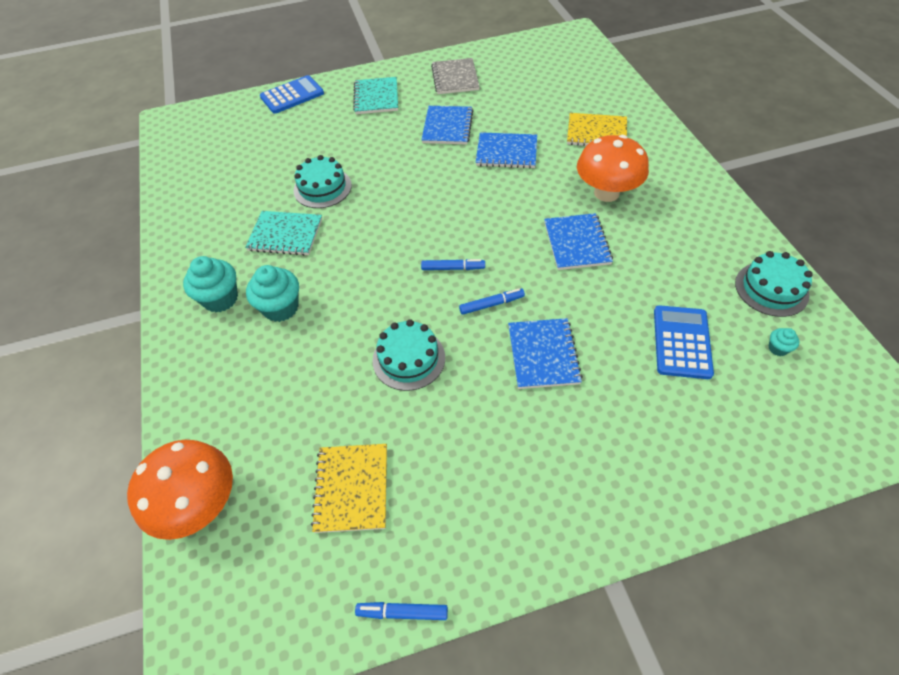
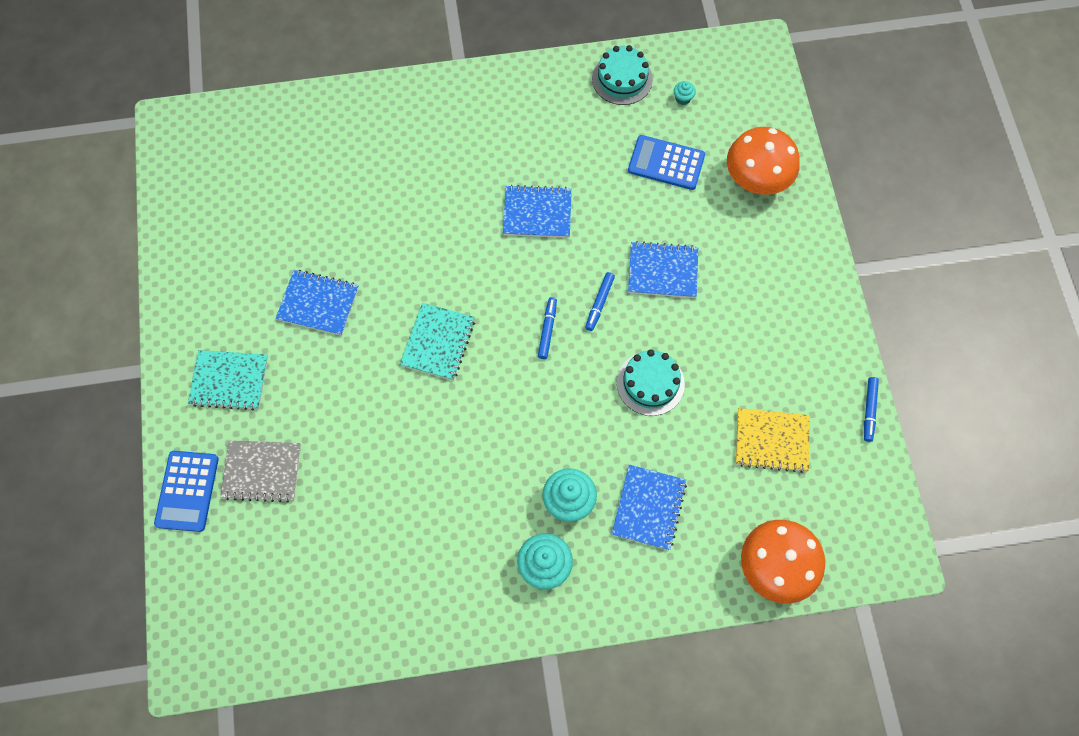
camera: 85 degrees left, 15 degrees up
turquoise notebook [245,211,322,256] -> turquoise notebook moved to [400,303,475,381]
blue calculator [260,75,324,114] -> blue calculator turned 150 degrees counterclockwise [154,451,219,532]
turquoise cake [294,155,352,208] -> none
grey notebook [431,58,480,94] -> grey notebook moved to [220,440,301,503]
blue marker [459,289,525,315] -> blue marker turned 150 degrees counterclockwise [585,272,615,331]
blue notebook [476,132,537,168] -> blue notebook moved to [612,465,687,550]
yellow notebook [567,113,627,146] -> none
orange mushroom [577,135,649,202] -> orange mushroom moved to [727,127,800,195]

